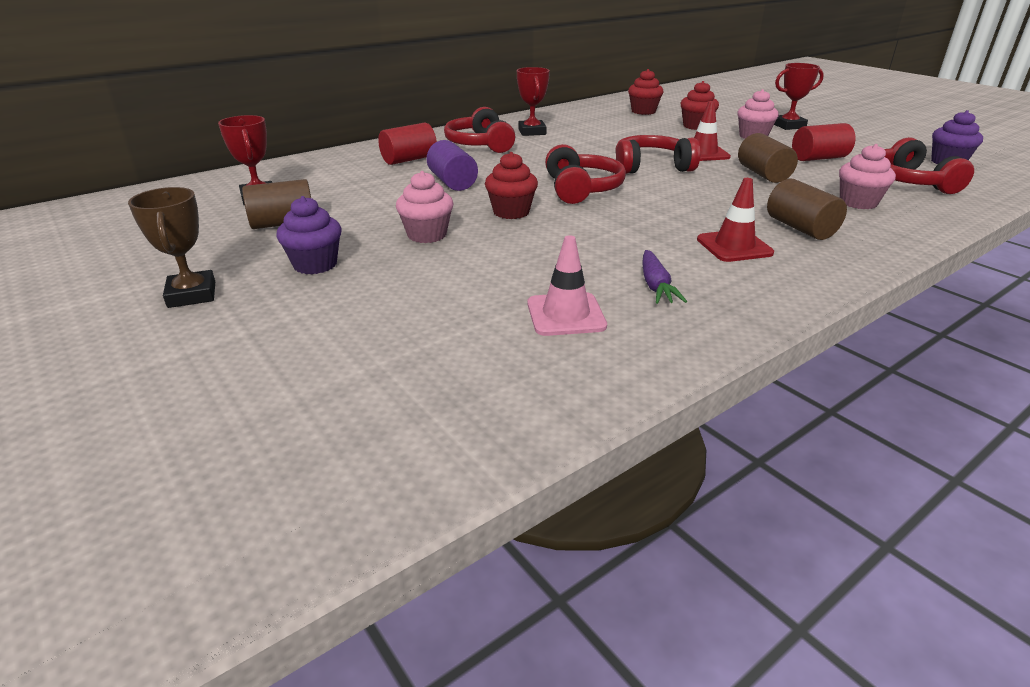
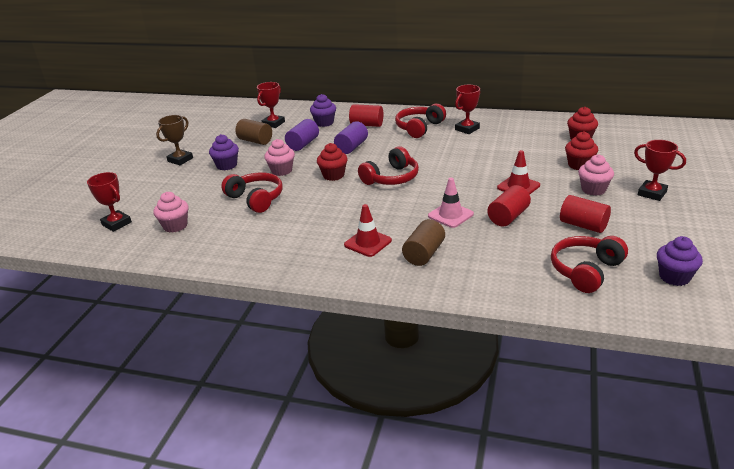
camera: 55 degrees right, 0 degrees up
pink traffic cone [527,235,607,336] -> pink traffic cone moved to [428,178,474,228]
red headphones [615,135,700,174] -> red headphones moved to [221,172,282,213]
purple carrot [642,250,687,304] -> none
brown cylinder [738,133,798,183] -> red cylinder [487,185,531,227]
pink cupcake [839,144,896,209] -> pink cupcake moved to [154,192,189,233]
none -> red trophy [87,172,132,232]
none -> purple cylinder [285,119,319,151]
none -> purple cupcake [310,94,336,127]

